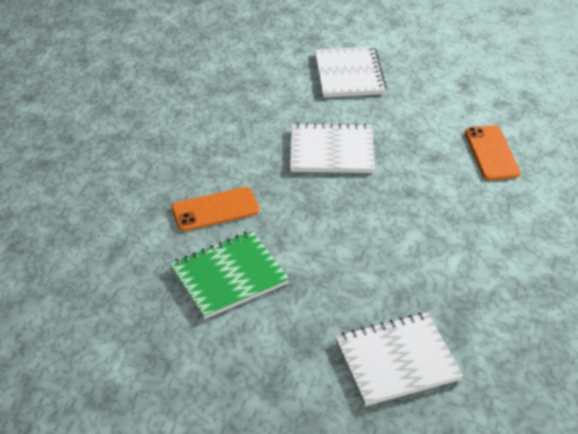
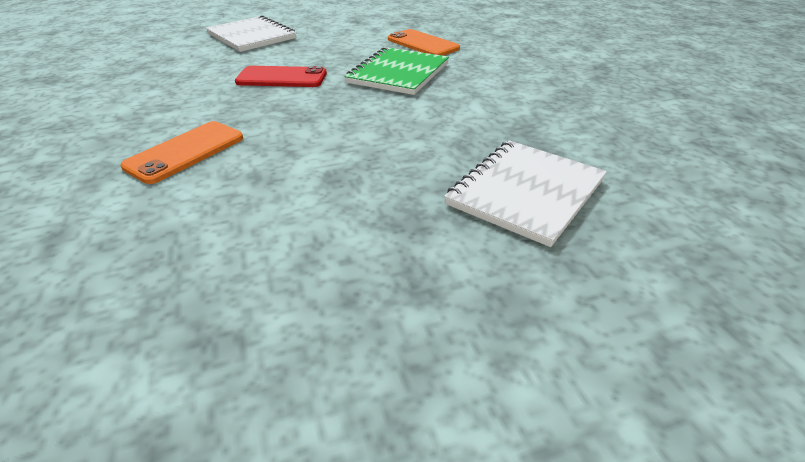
camera: 35 degrees left, 5 degrees down
green notebook [170,231,290,319] -> green notebook moved to [345,47,449,95]
white notebook [290,123,375,173] -> red phone [235,66,327,87]

